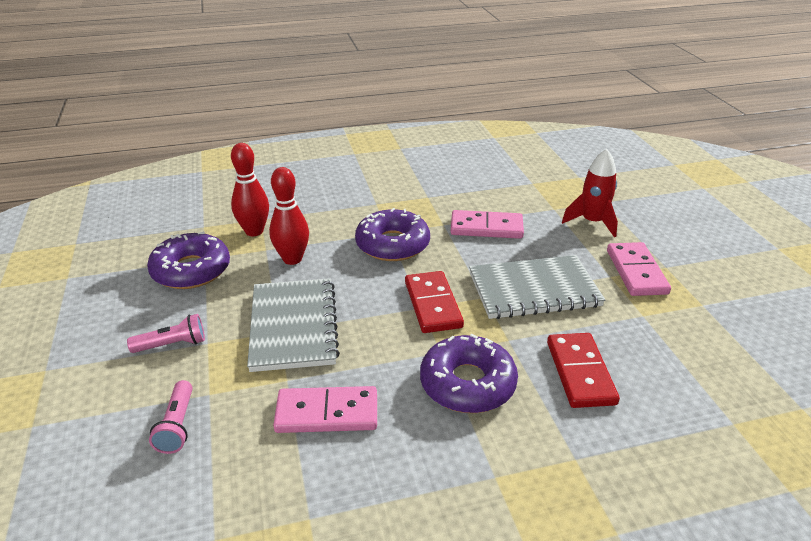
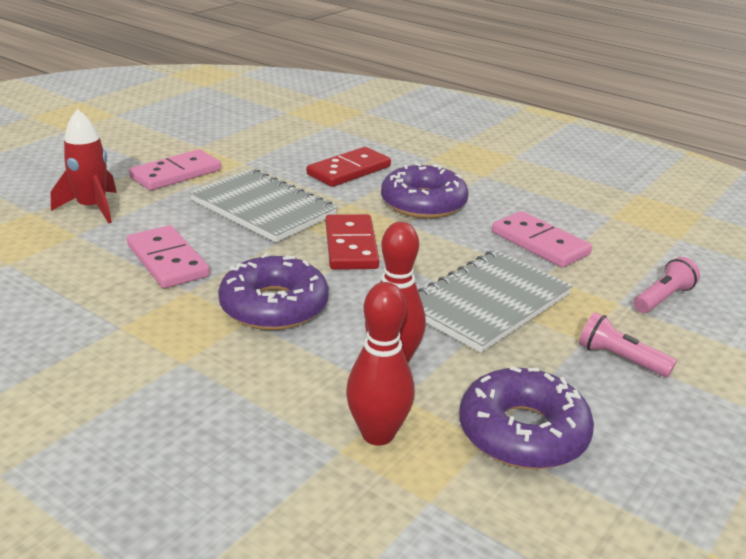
camera: 130 degrees left, 5 degrees down
red domino [405,271,464,333] -> red domino turned 45 degrees counterclockwise [326,214,380,270]

